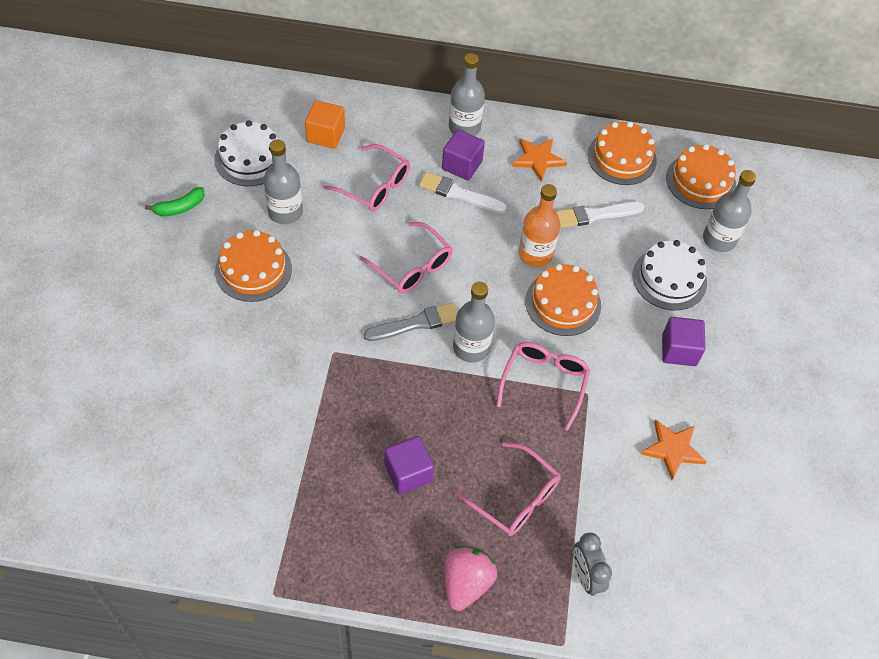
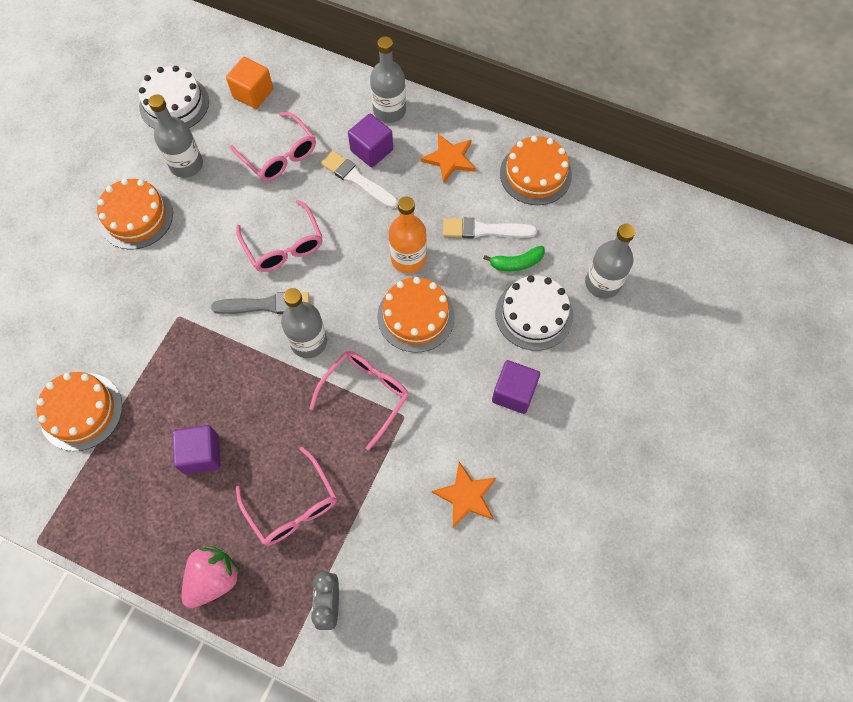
camera: 20 degrees right, 10 degrees up
green banana [145,187,205,216] -> green banana moved to [483,246,545,271]
orange cake [666,144,736,209] -> orange cake moved to [36,372,122,451]

